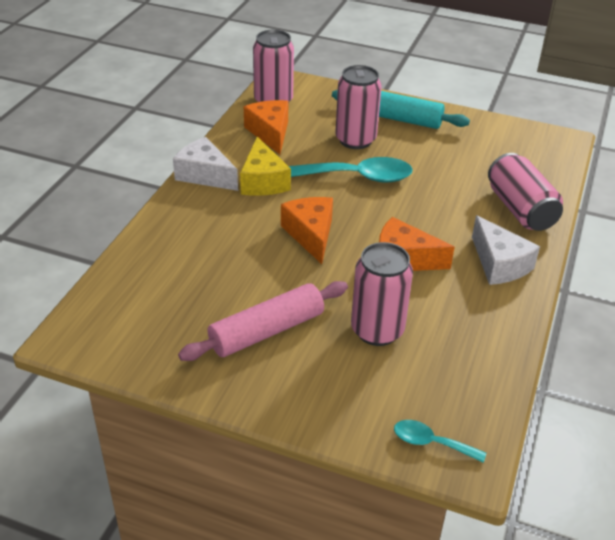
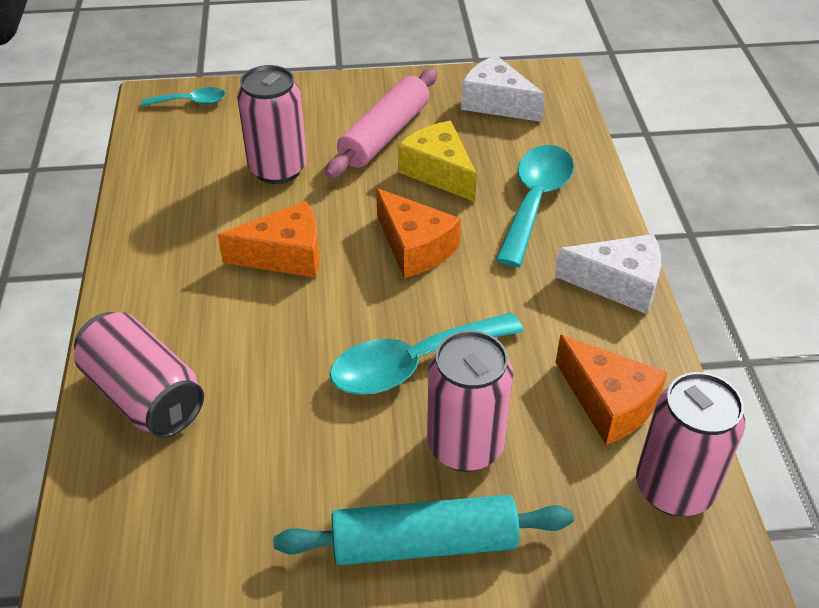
camera: 155 degrees right, 5 degrees up
yellow cheese [240,137,291,196] -> yellow cheese moved to [398,121,477,202]
white cheese [472,215,540,285] -> white cheese moved to [461,55,545,122]
none -> turquoise spoon [495,145,574,267]

